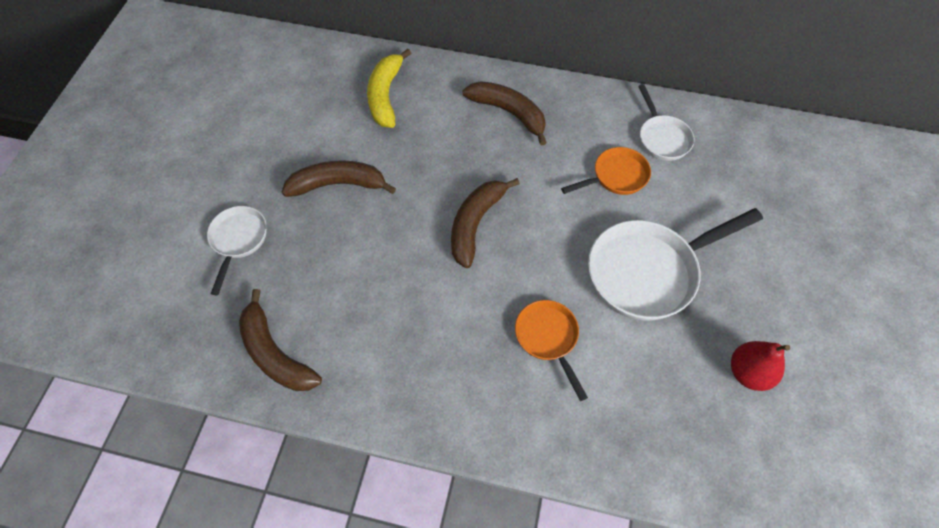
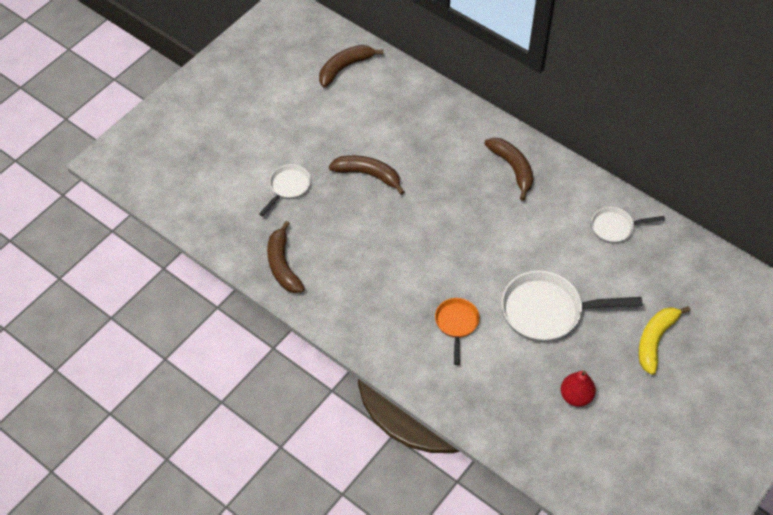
camera: 25 degrees right, 5 degrees down
yellow banana [367,49,411,128] -> yellow banana moved to [638,306,690,375]
brown banana [451,178,520,268] -> brown banana moved to [319,45,384,87]
orange pan [561,147,651,195] -> none
white pan [638,84,694,161] -> white pan turned 75 degrees clockwise [591,207,665,244]

